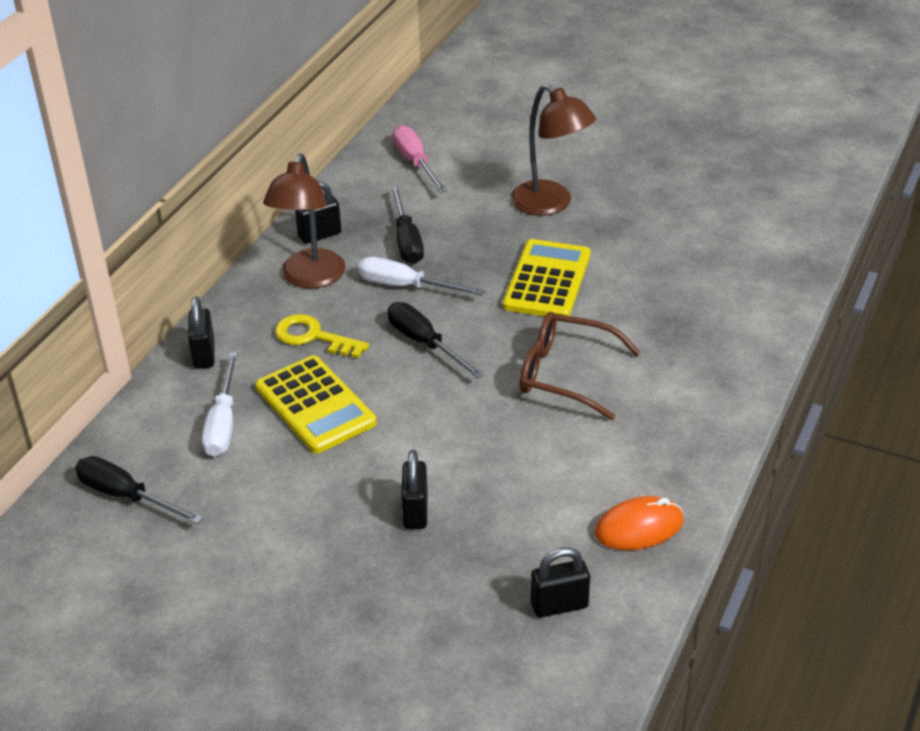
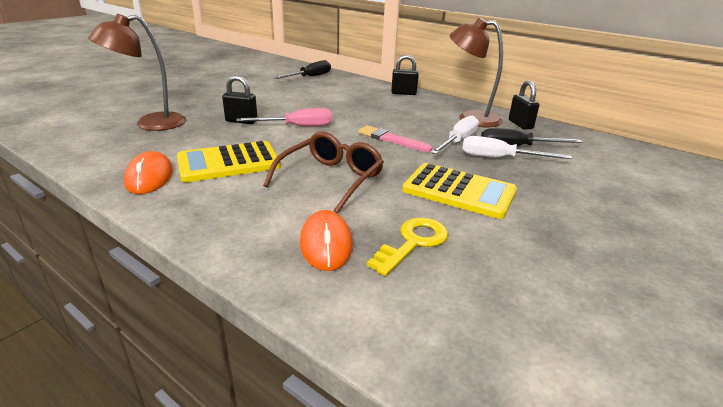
camera: 100 degrees right, 10 degrees down
white screwdriver [202,352,238,457] -> white screwdriver moved to [462,136,572,159]
yellow calculator [255,355,377,453] -> yellow calculator moved to [177,141,281,182]
yellow key [275,314,369,358] -> yellow key moved to [367,218,448,276]
black screwdriver [388,302,484,379] -> pink brush [358,126,432,152]
pink screwdriver [393,125,447,193] -> pink screwdriver moved to [236,108,332,126]
brown lamp [511,84,596,216] -> brown lamp moved to [88,14,186,131]
black padlock [531,547,590,618] -> none
none -> orange mouse [300,210,353,271]

